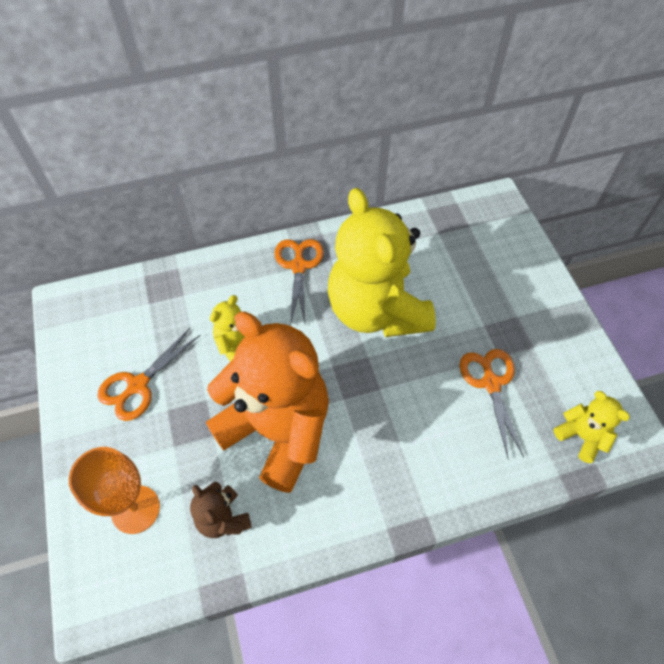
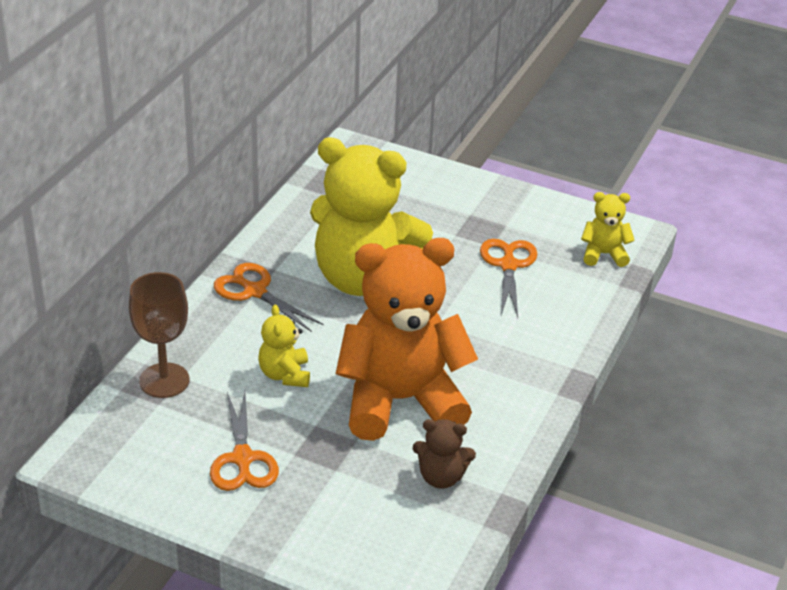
camera: 50 degrees left, 20 degrees down
orange goblet [69,447,160,534] -> none
orange scissors [459,349,524,458] -> orange scissors turned 60 degrees clockwise [480,239,537,317]
none -> brown goblet [129,272,190,398]

